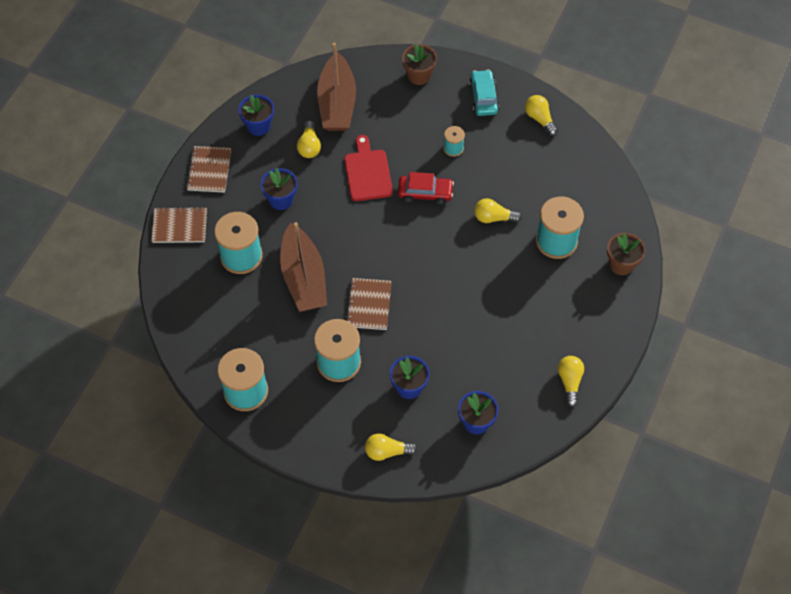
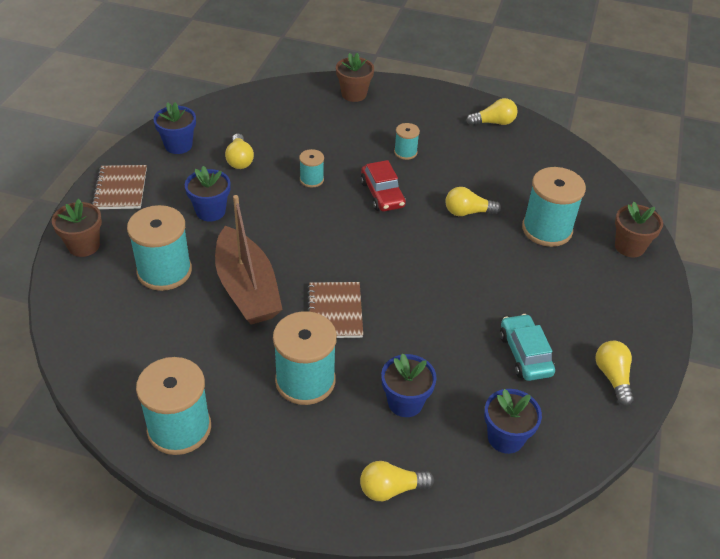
camera: 10 degrees left, 15 degrees down
brown notebook [152,207,207,243] -> brown flower pot [52,199,102,257]
brown boat [317,43,356,131] -> none
red cutting board [344,135,393,201] -> turquoise spool [299,149,324,187]
red car [398,172,454,205] -> red car turned 75 degrees clockwise [361,160,406,211]
turquoise car [469,70,499,116] -> turquoise car moved to [500,314,555,381]
yellow light bulb [525,95,558,136] -> yellow light bulb turned 120 degrees clockwise [466,98,517,125]

